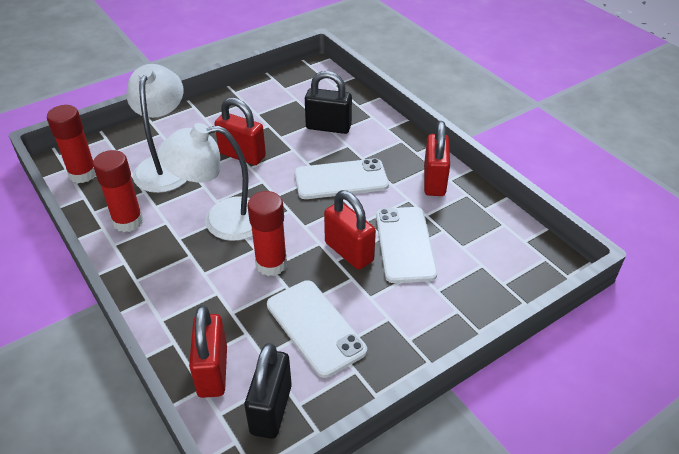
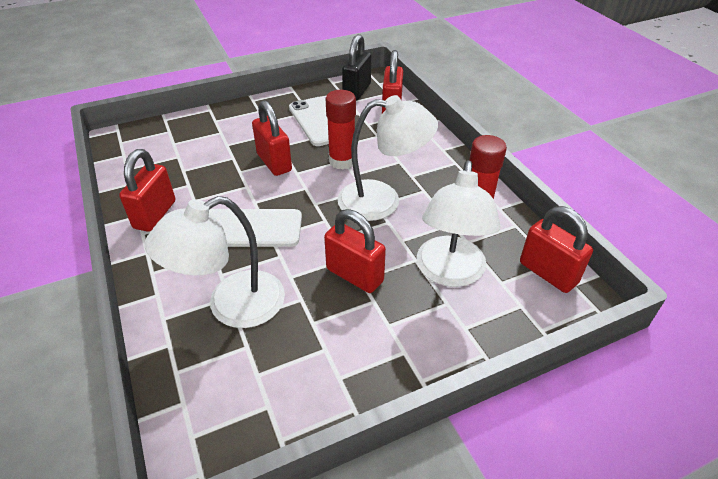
camera: 170 degrees left, 0 degrees up
red glue stick [47,105,96,183] -> red padlock [520,206,593,293]
black padlock [305,71,352,134] -> white lamp [145,196,285,328]
white phone [376,207,437,283] -> none

